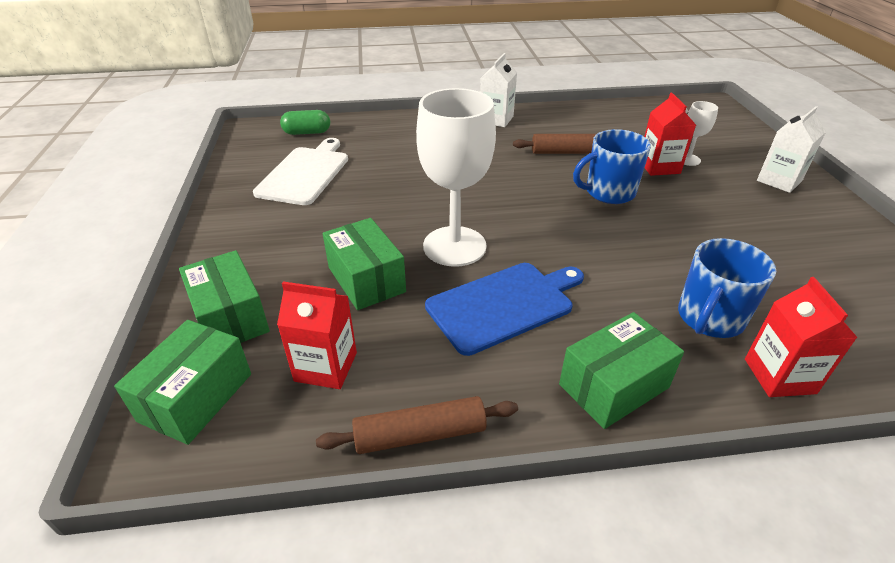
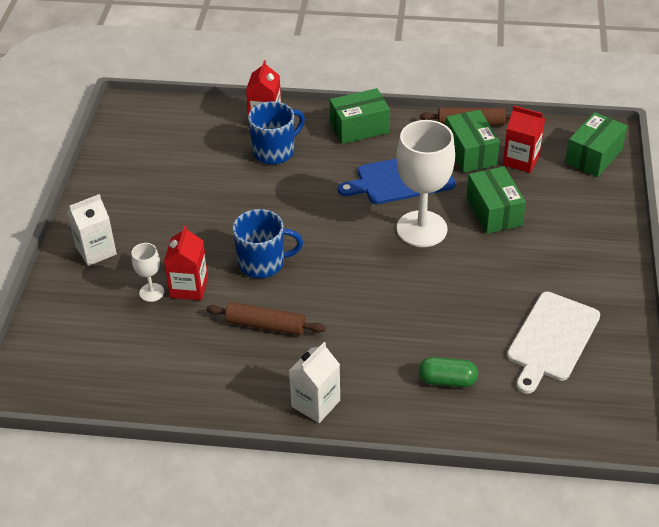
camera: 165 degrees left, 5 degrees up
green box [179,250,270,343] -> green box moved to [446,110,500,173]
green capsule [280,110,330,135] -> green capsule moved to [418,357,478,387]

